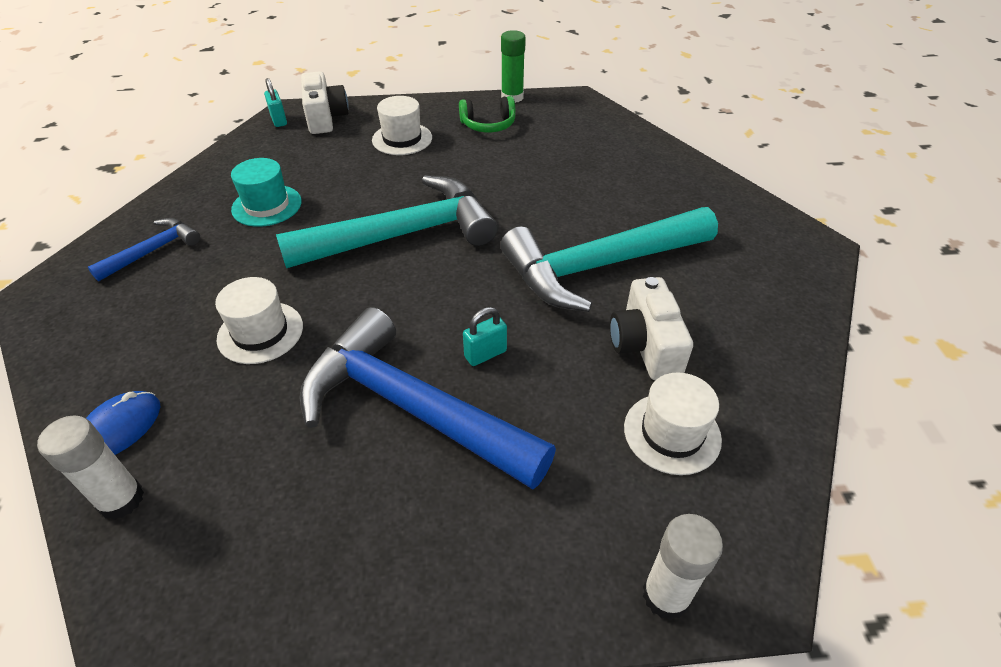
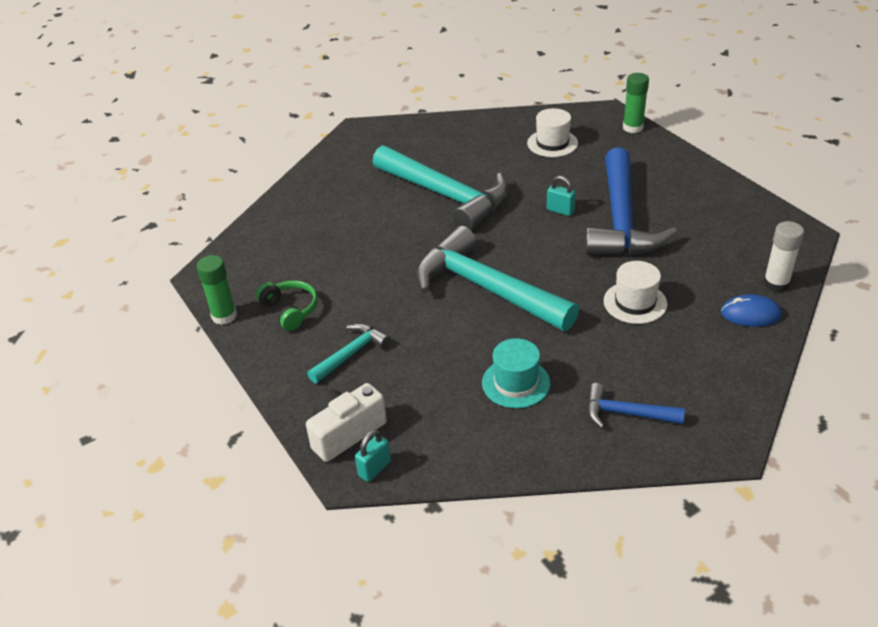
camera: 115 degrees left, 5 degrees down
white hat [372,96,432,155] -> turquoise hammer [307,323,391,383]
white camera [610,277,693,380] -> none
white glue stick [643,514,723,620] -> green glue stick [623,73,649,133]

